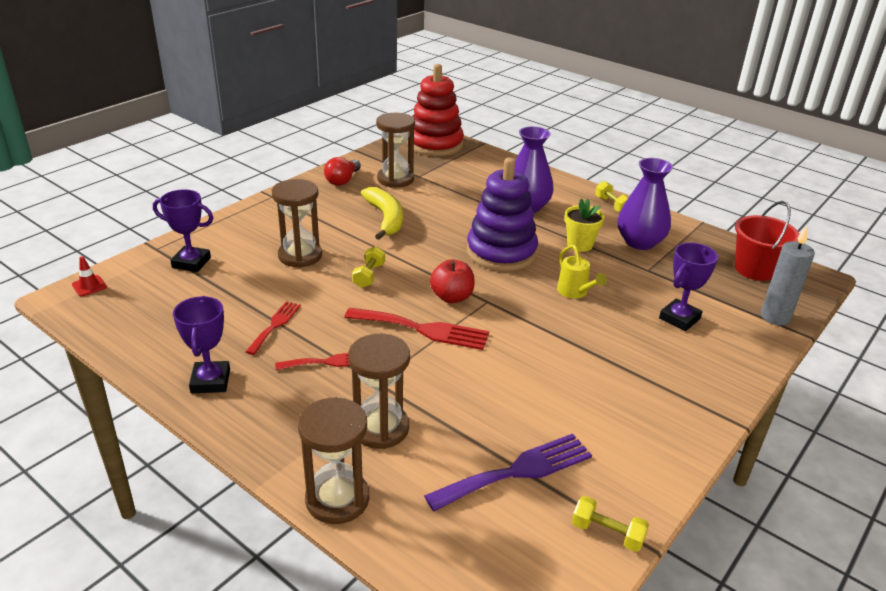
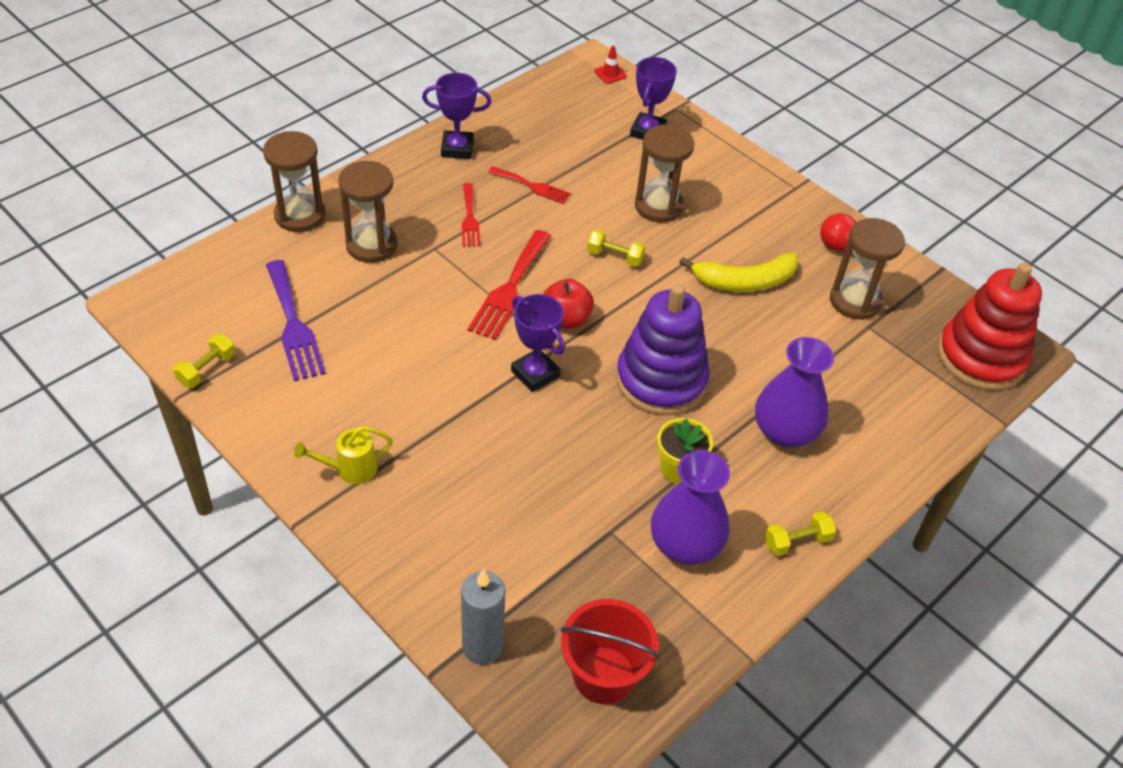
camera: 95 degrees right, 15 degrees up
yellow watering can [557,245,607,299] -> yellow watering can moved to [294,426,393,484]
purple trophy [659,242,718,331] -> purple trophy moved to [511,294,565,392]

